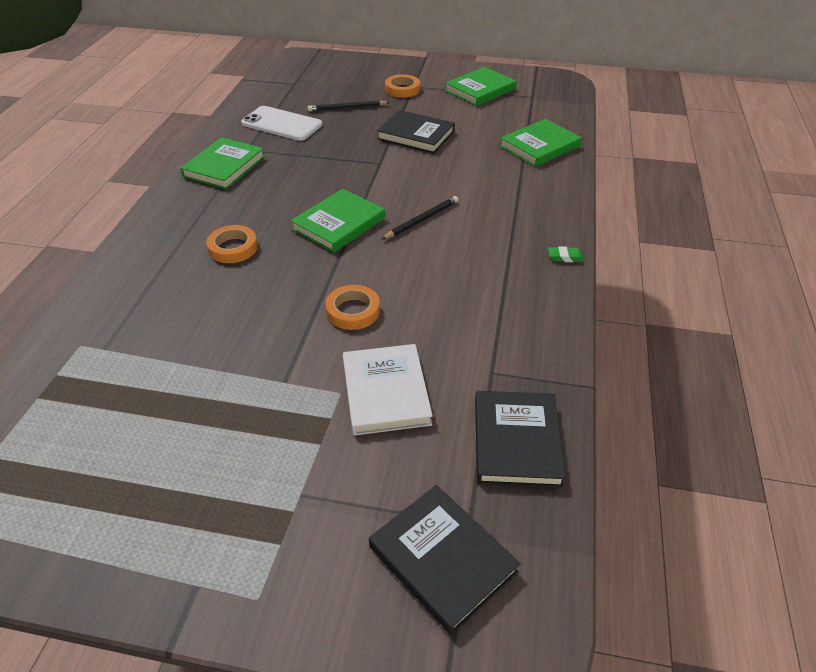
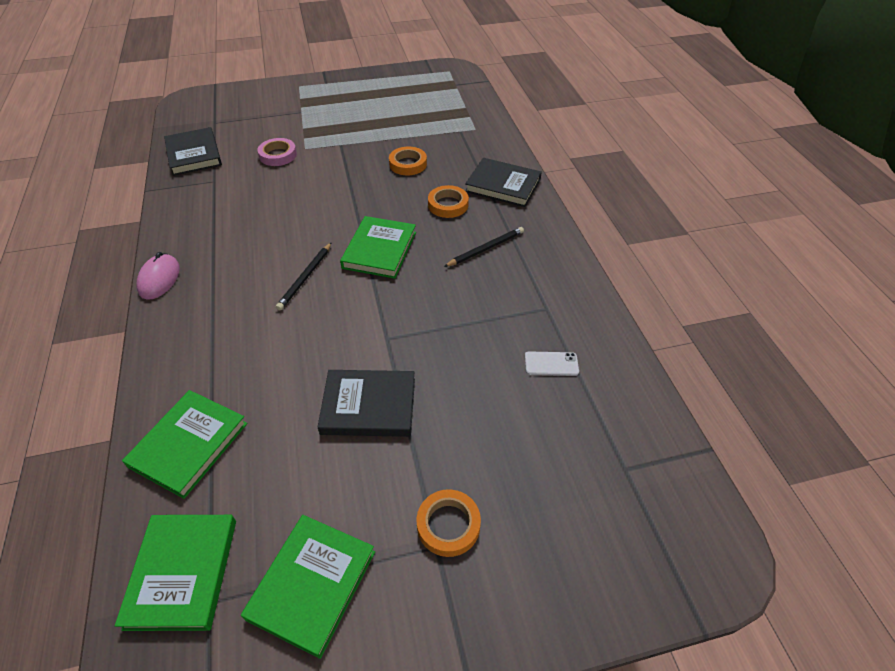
camera: 155 degrees right, 5 degrees up
green book [180,137,265,189] -> green book moved to [115,515,236,631]
white phone [241,106,322,141] -> white phone [525,351,579,376], size x0.51
black pencil [308,100,390,111] -> black pencil moved to [444,227,524,267]
orange tape [325,285,380,330] -> orange tape moved to [389,146,427,175]
white book [343,344,433,436] -> pink tape [257,138,297,166]
black book [369,485,521,635] -> black book moved to [465,158,542,207]
green eraser [548,246,584,262] -> pink mouse [137,252,180,300]

